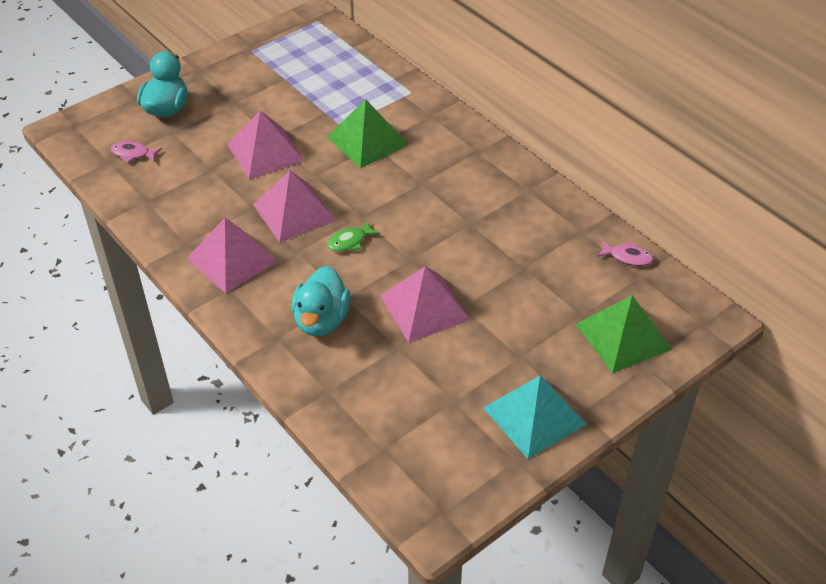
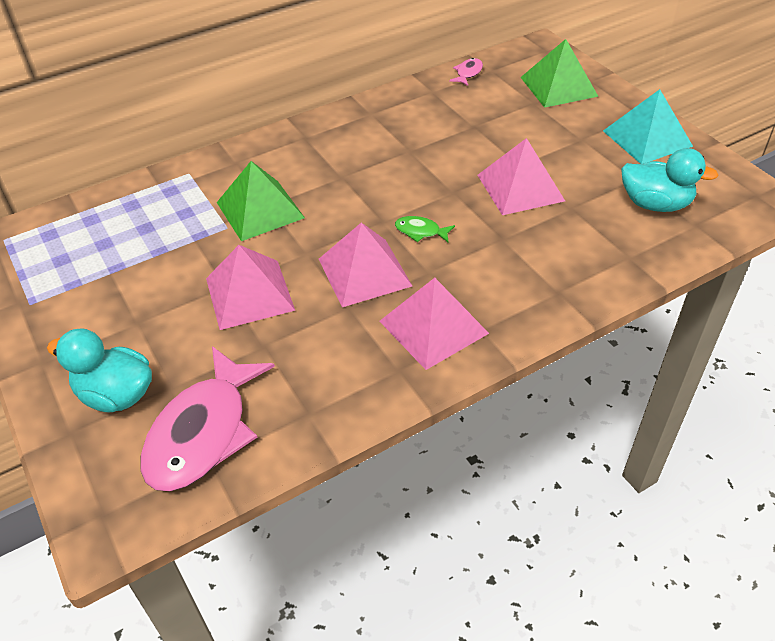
camera: 80 degrees left, 0 degrees up
pink fish [111,141,162,163] -> pink fish [140,346,275,491], size x2.38
turquoise duck [292,266,351,336] -> turquoise duck moved to [621,148,719,212]
green fish [327,221,380,252] -> green fish turned 135 degrees clockwise [395,216,455,243]

